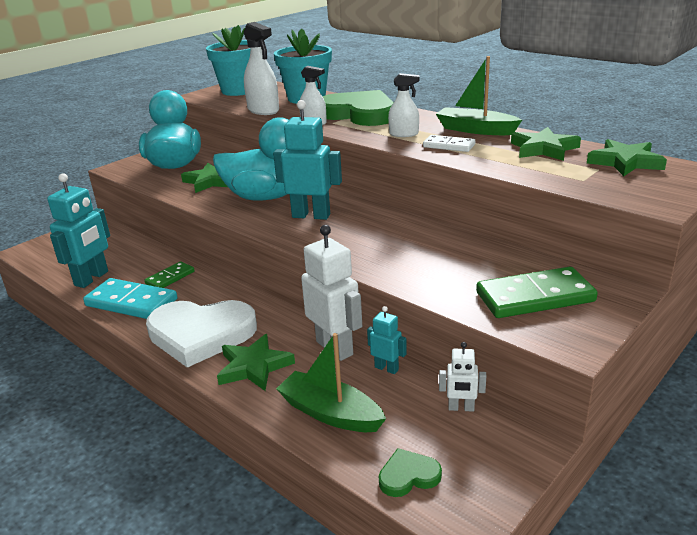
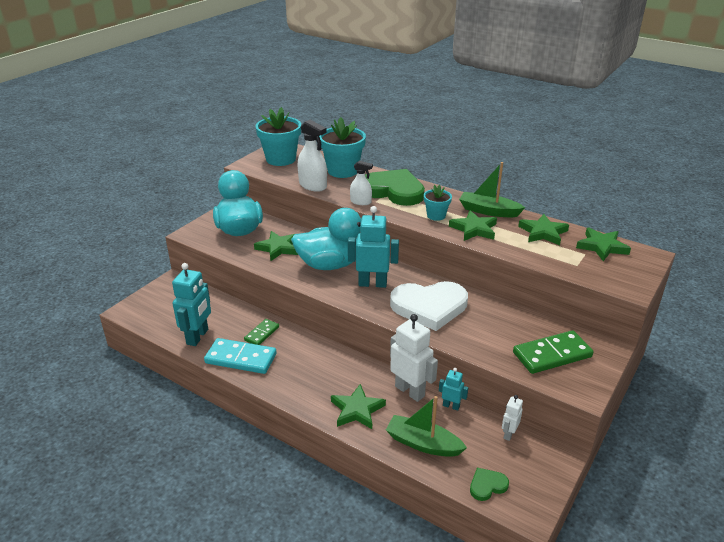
camera: 10 degrees left, 5 degrees up
white heart [146,300,257,368] -> white heart moved to [390,281,468,331]
white spray bottle [388,73,420,137] -> turquoise flower pot [424,185,452,221]
white domino [423,135,475,152] -> green star [449,210,497,241]
white robot [439,342,486,412] -> white robot turned 120 degrees clockwise [502,395,523,441]

